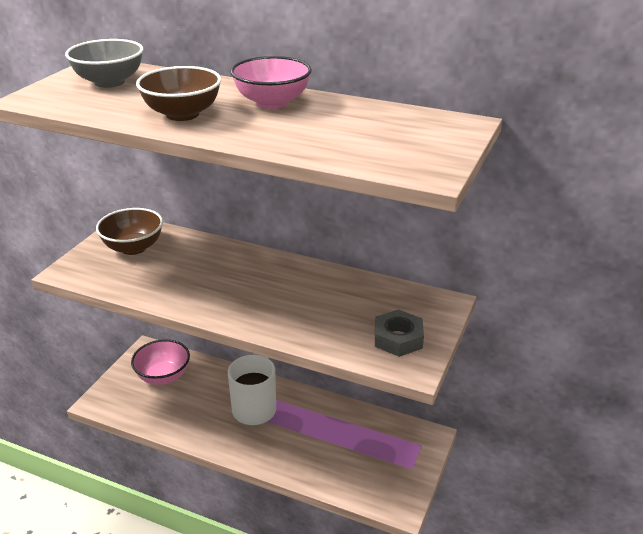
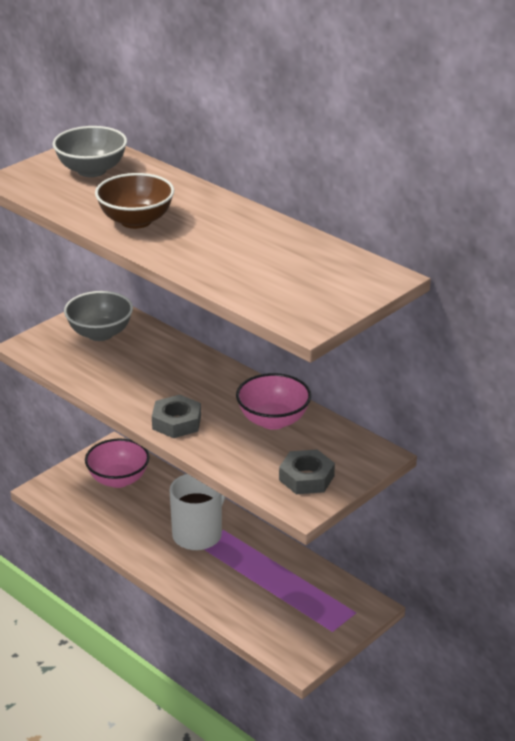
camera: 20 degrees right, 0 degrees up
brown bowl [96,208,163,255] -> grey bowl [64,291,133,341]
pink bowl [230,56,312,109] -> pink bowl moved to [236,373,311,430]
none -> grey nut [152,395,201,438]

